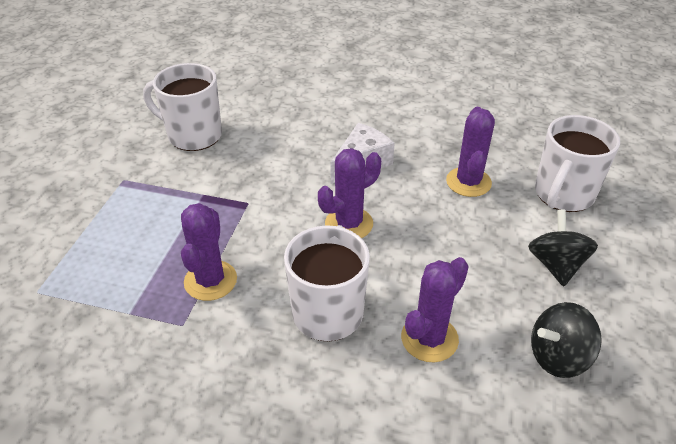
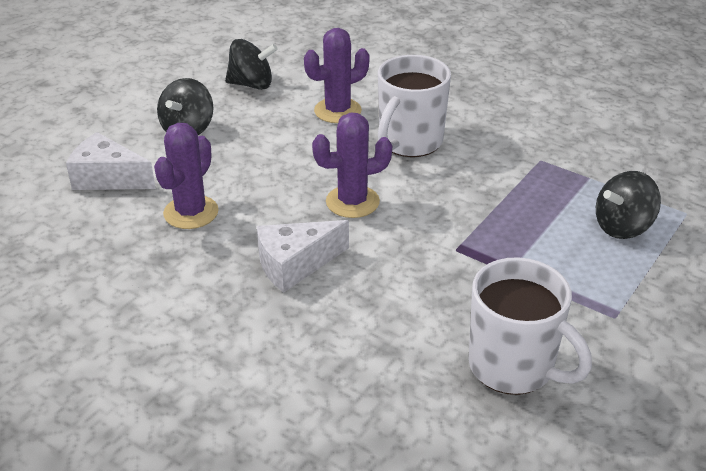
camera: 160 degrees left, 5 degrees down
purple cactus [181,203,237,301] -> none
white mug [535,115,620,212] -> white cheese [66,132,156,190]
none -> black spinning top [596,171,661,239]

